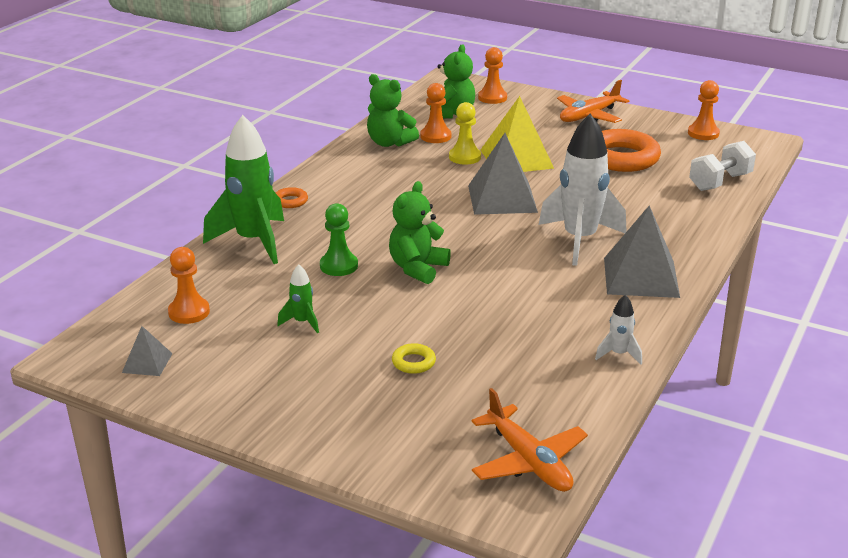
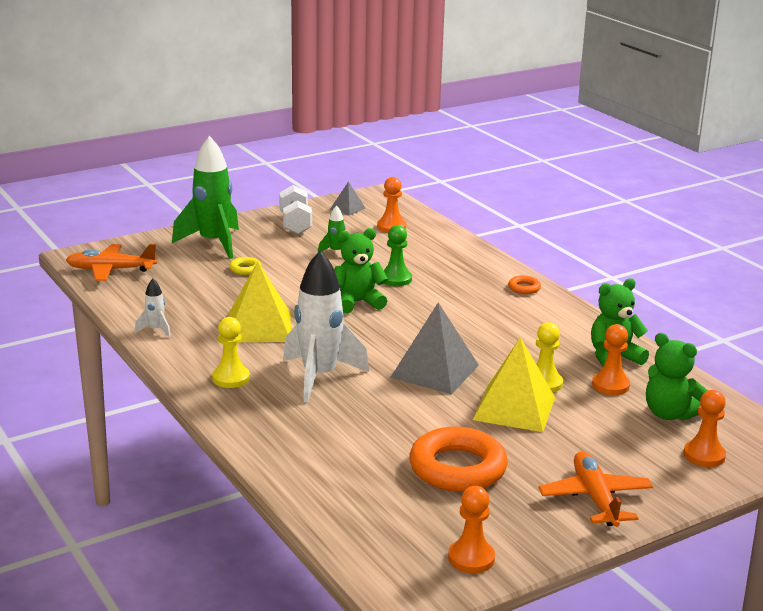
camera: 120 degrees right, 5 degrees down
green rocket [203,115,284,264] -> green rocket moved to [172,136,239,259]
green teddy bear [389,181,451,284] -> green teddy bear turned 75 degrees counterclockwise [334,228,388,313]
grey pyramid [604,205,680,298] -> yellow pawn [212,317,250,388]
white dumbbell [689,141,756,191] -> white dumbbell moved to [279,185,312,234]
none -> yellow pyramid [228,261,291,342]

